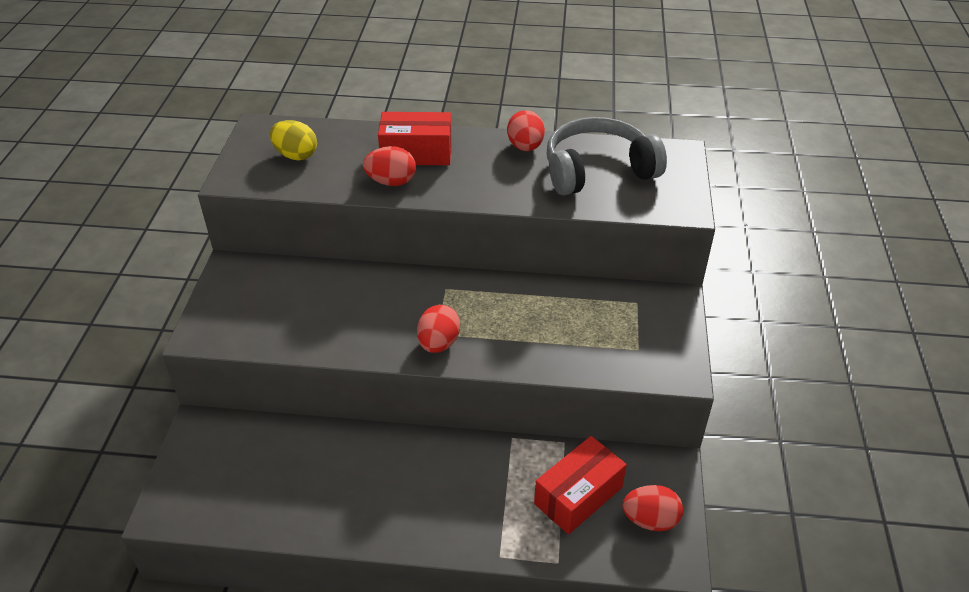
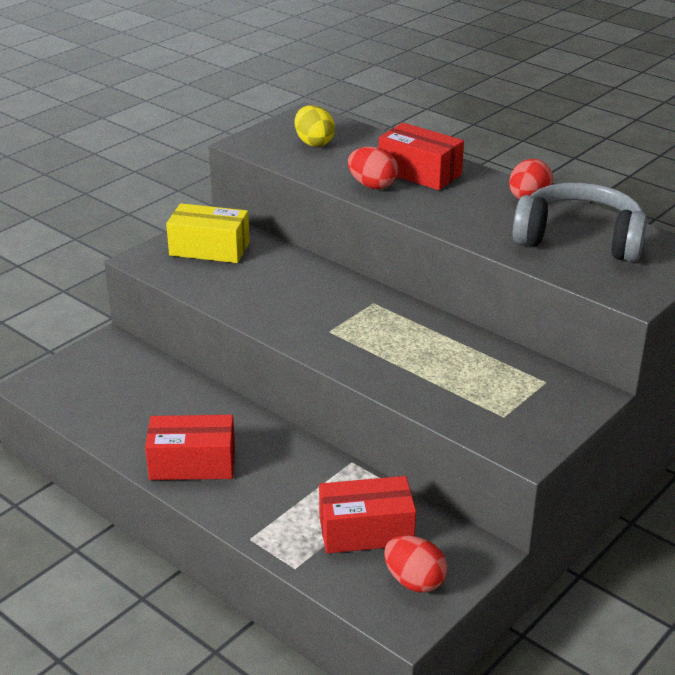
camera: 35 degrees right, 10 degrees down
red egg [417,305,460,353] -> none
none -> red box [145,415,235,480]
none -> yellow box [166,203,250,263]

